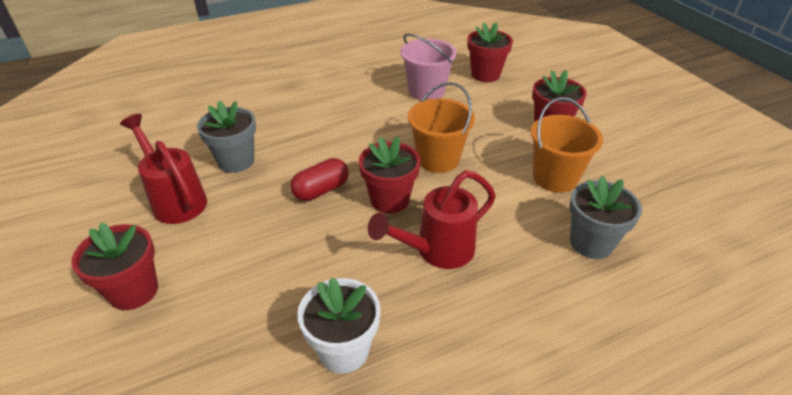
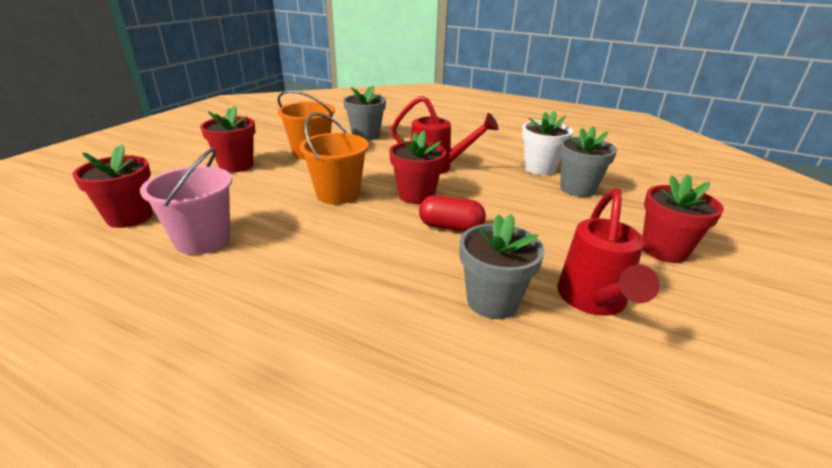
camera: 130 degrees left, 10 degrees down
none -> grey flower pot [559,126,617,197]

